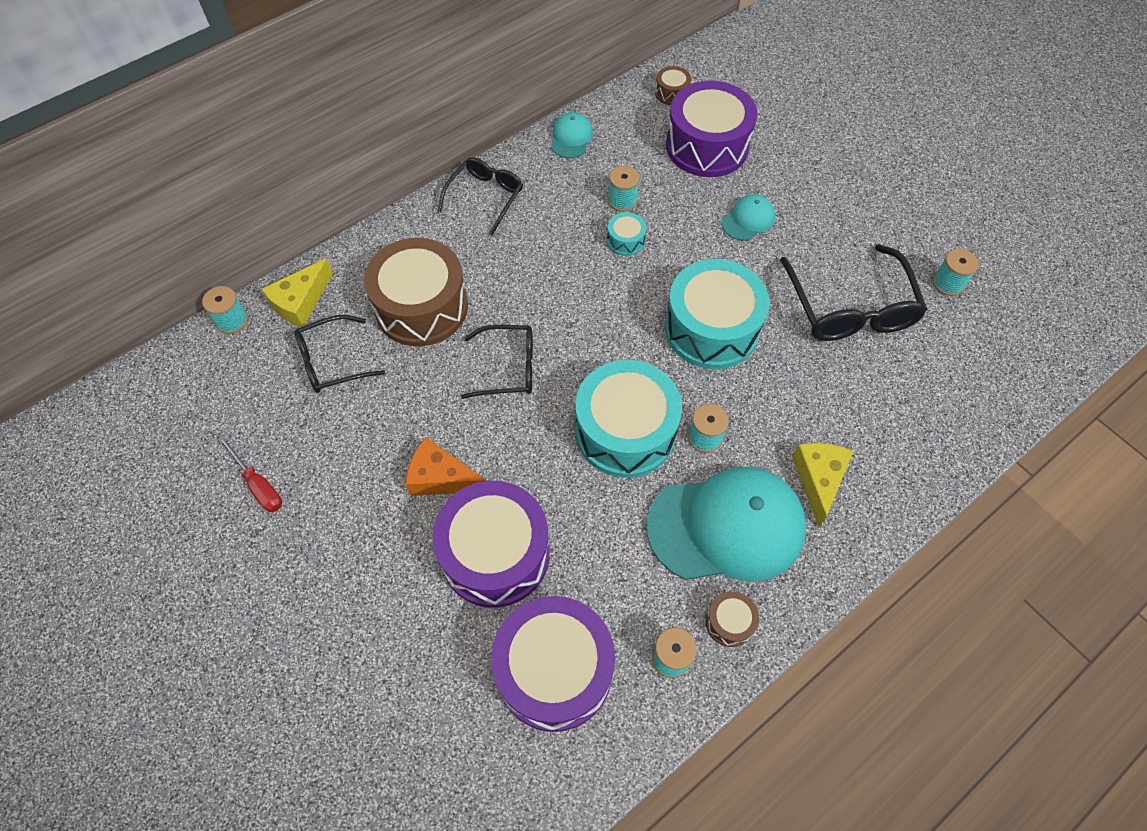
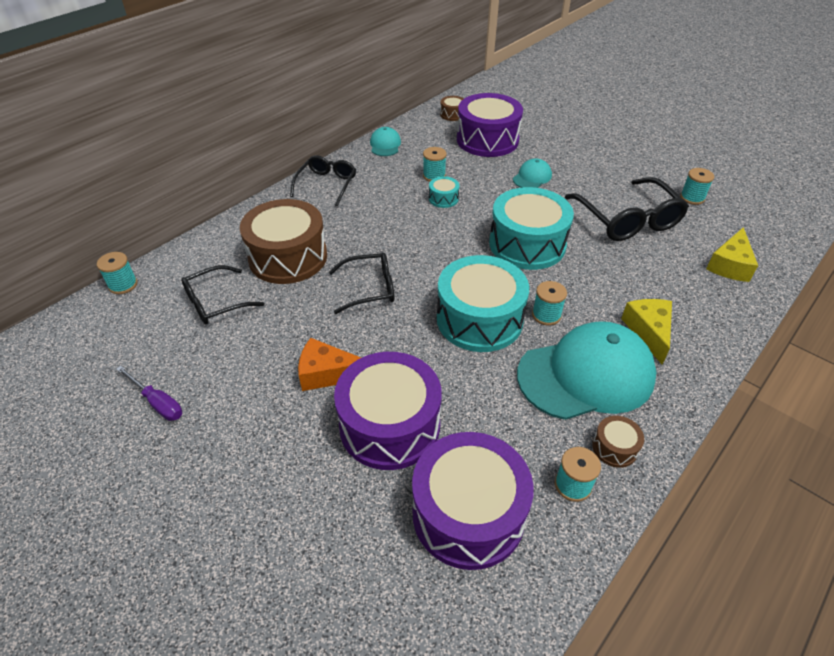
camera: 10 degrees left, 15 degrees down
red screwdriver [218,436,282,512] -> purple screwdriver [116,366,182,421]
yellow cheese [262,258,333,327] -> yellow cheese moved to [706,227,758,282]

